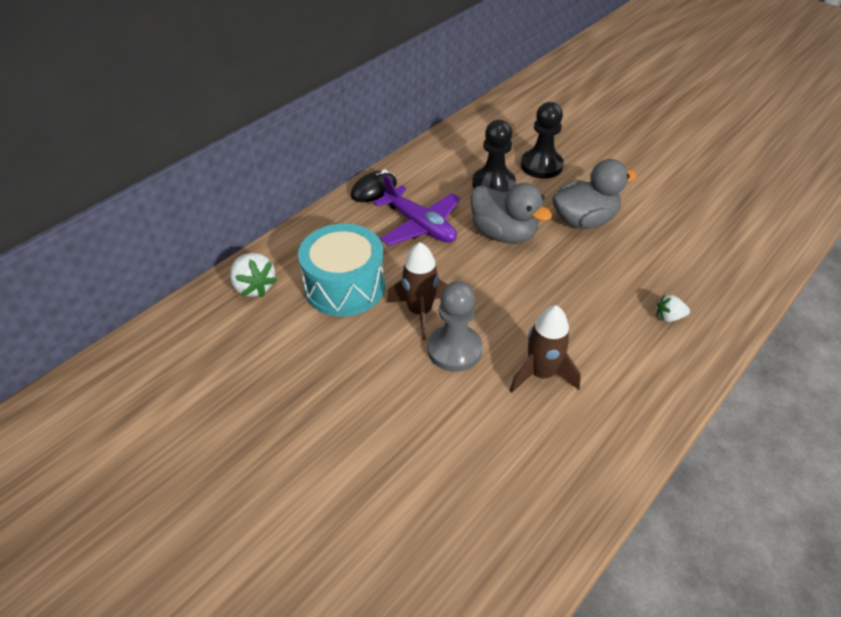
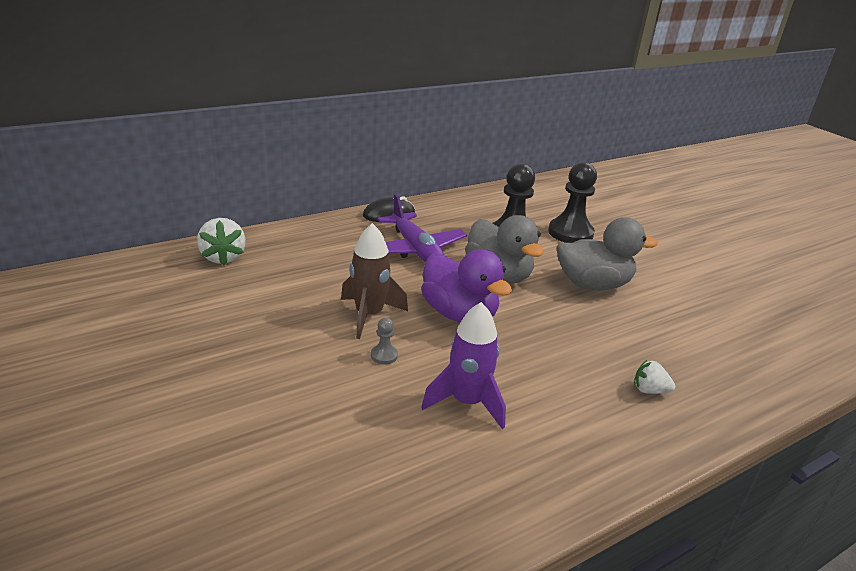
camera: 15 degrees right, 15 degrees down
turquoise drum [298,224,385,316] -> none
grey pawn [427,281,483,372] -> grey pawn [371,318,398,364], size x0.43
brown rocket [510,305,581,393] -> purple rocket [421,302,506,429]
none -> purple duck [421,249,512,323]

